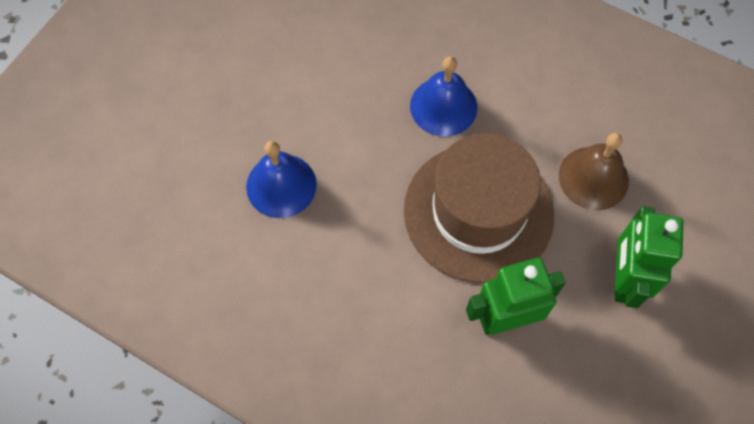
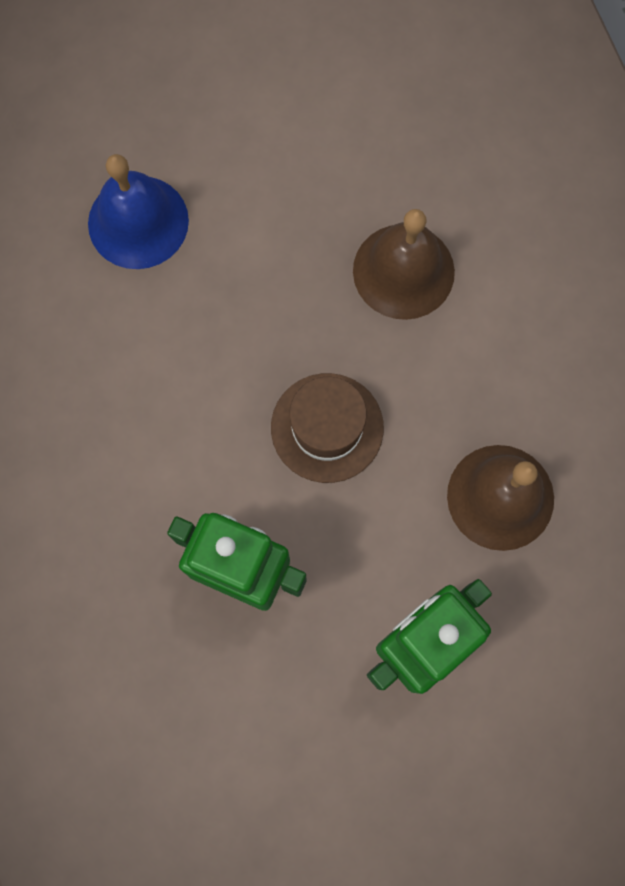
camera: 40 degrees right, 10 degrees up
brown hat [404,133,554,283] -> brown hat [271,373,384,483], size x0.51
blue bell [410,56,477,137] -> brown bell [353,209,455,320]

